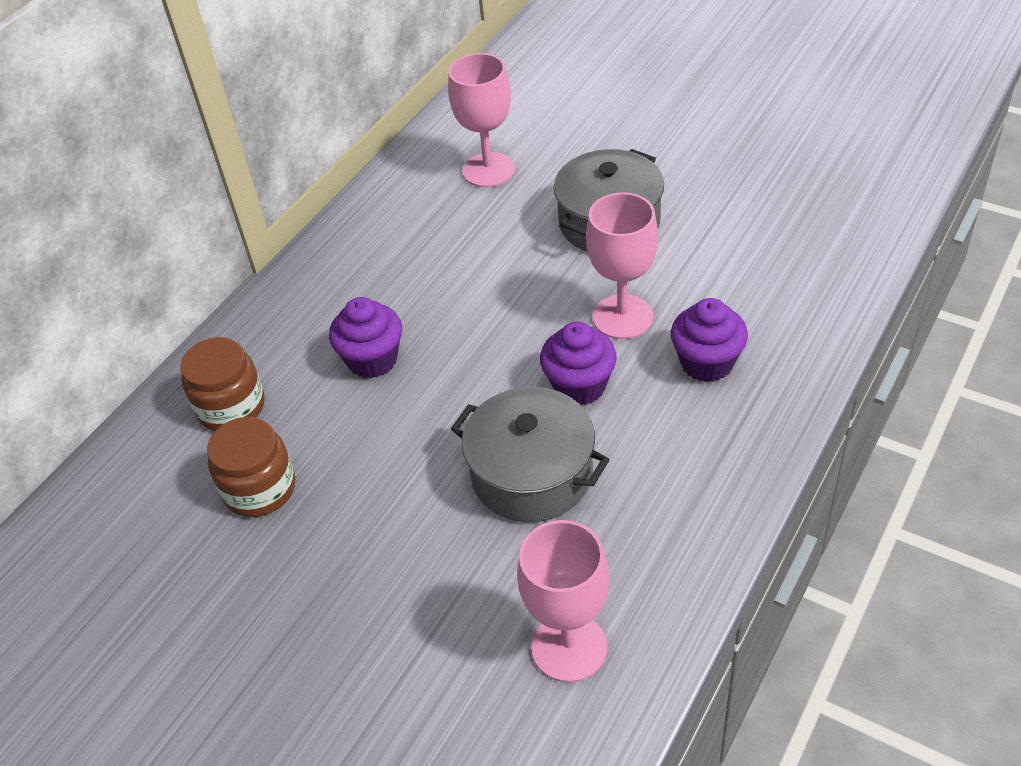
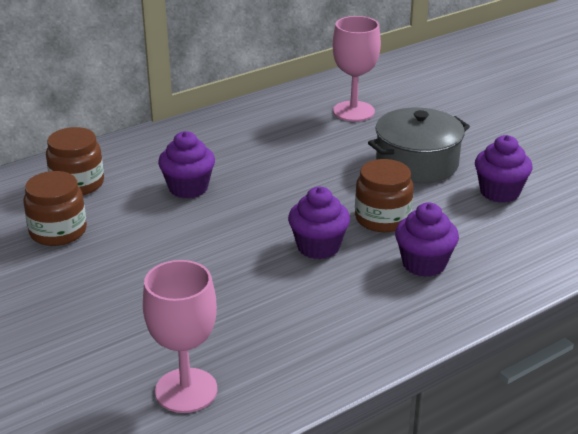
camera: 20 degrees right, 15 degrees down
grey pot [451,387,610,522] -> none
pink goblet [586,192,658,339] -> brown jar [355,159,413,232]
none -> purple cupcake [475,135,533,203]

